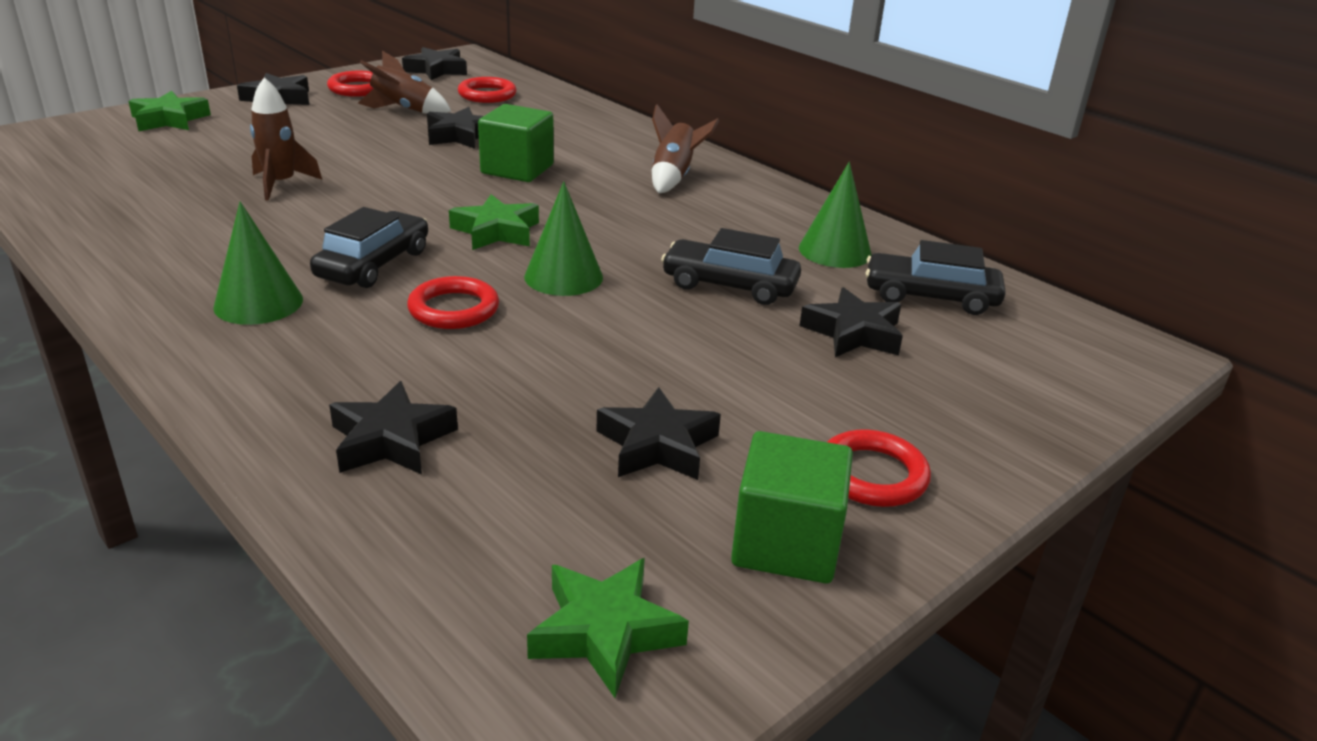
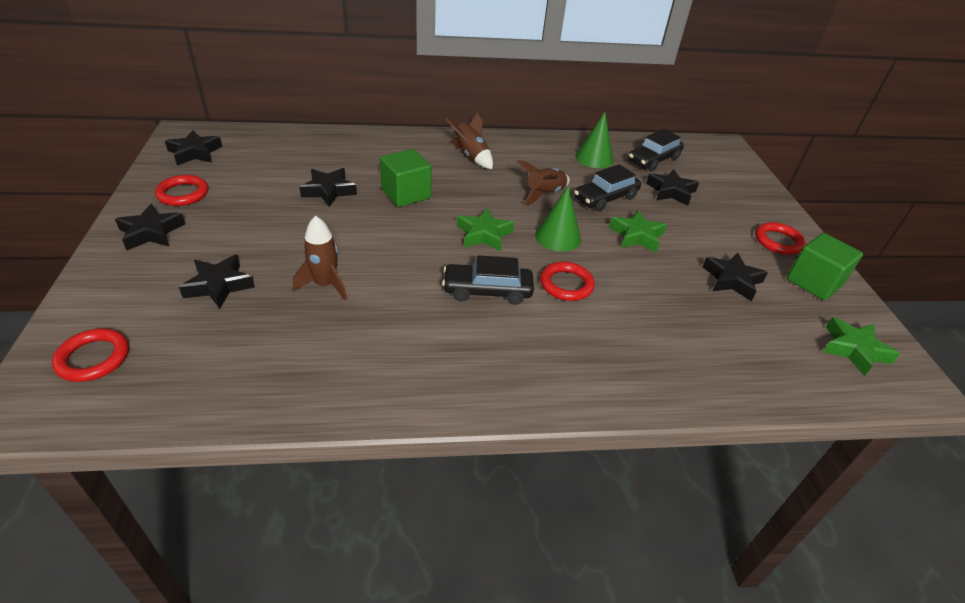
camera: 55 degrees left, 10 degrees up
green star [128,91,211,131] -> green star moved to [609,210,667,253]
green cone [213,201,303,325] -> none
black car [310,207,428,288] -> black car turned 60 degrees counterclockwise [442,255,534,305]
black star [329,381,458,475] -> black star moved to [179,254,255,309]
brown rocket [358,51,451,114] -> brown rocket moved to [516,160,570,206]
red ring [458,77,517,103] -> red ring moved to [52,328,129,382]

